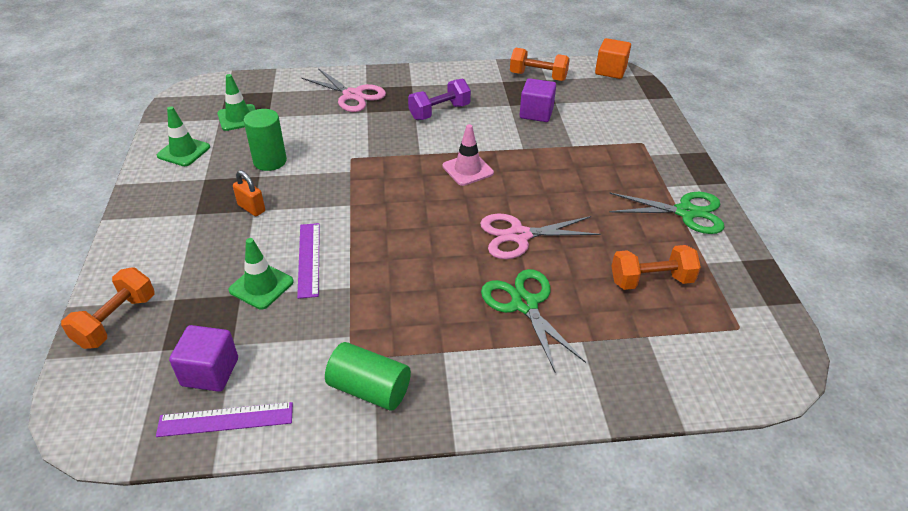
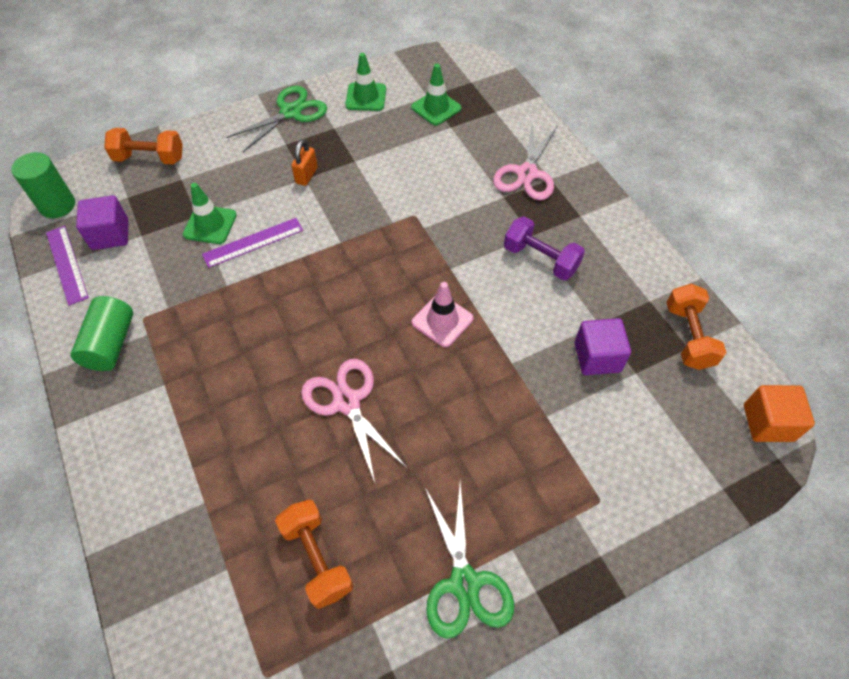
camera: 70 degrees right, 15 degrees up
green cylinder [244,109,287,171] -> green cylinder moved to [11,152,75,218]
green scissors [481,269,586,372] -> green scissors moved to [226,86,327,152]

